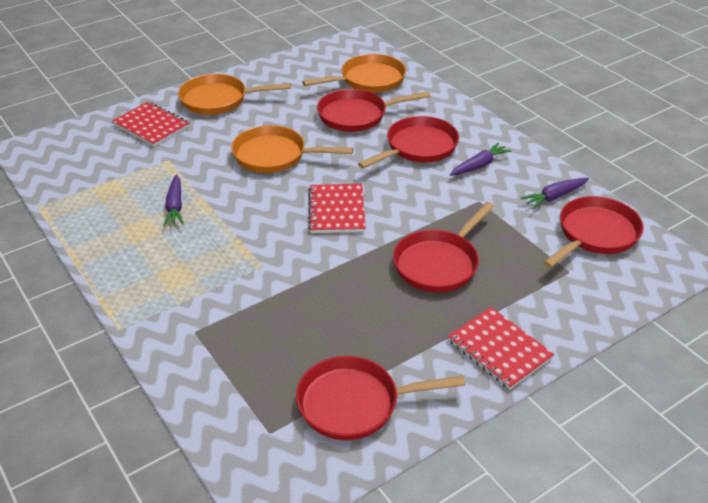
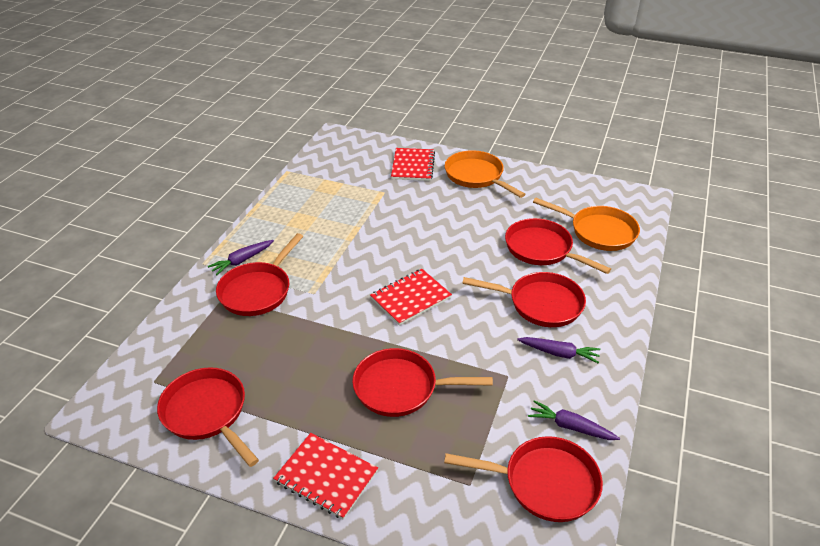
camera: 55 degrees right, 0 degrees up
purple carrot [163,174,184,226] -> purple carrot moved to [208,240,274,275]
orange pan [231,125,354,173] -> none
red notebook [448,307,554,390] -> red notebook turned 75 degrees counterclockwise [273,433,378,520]
none -> red pan [216,233,303,316]

